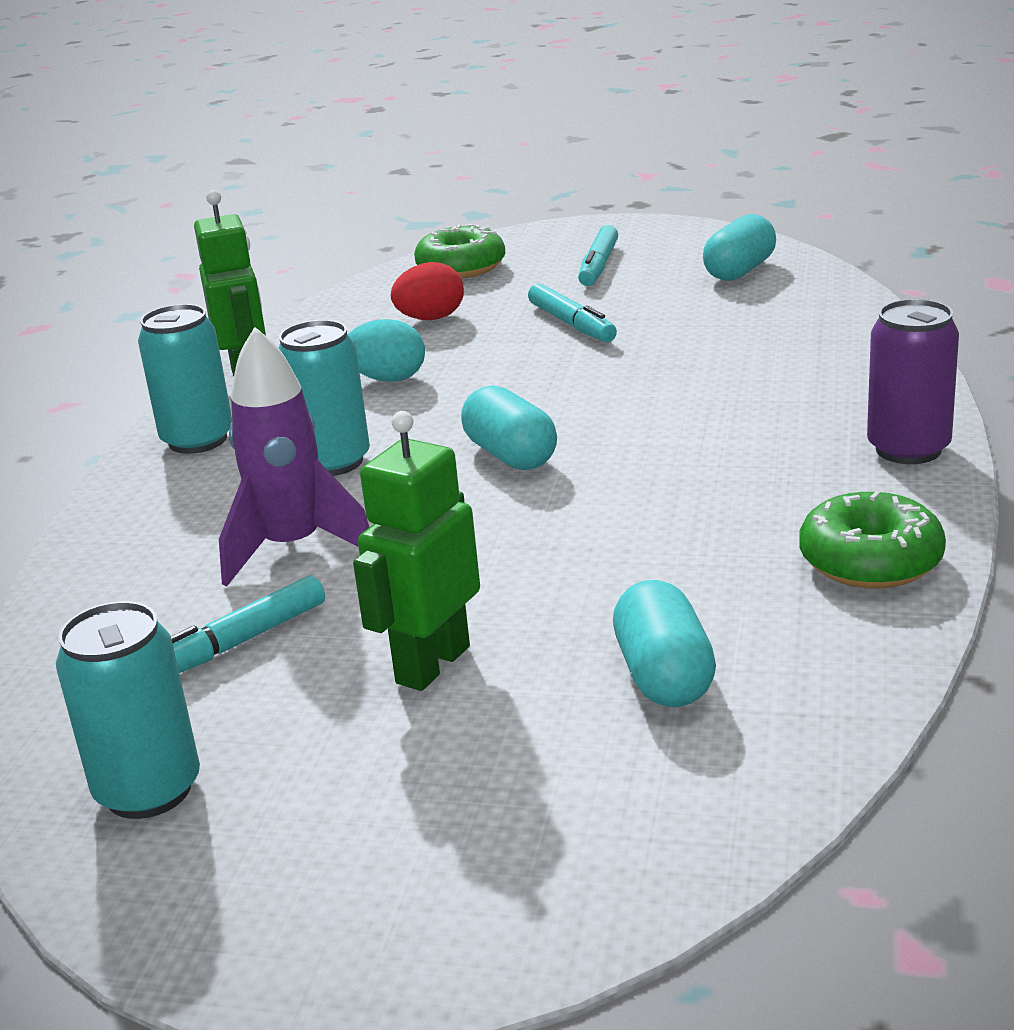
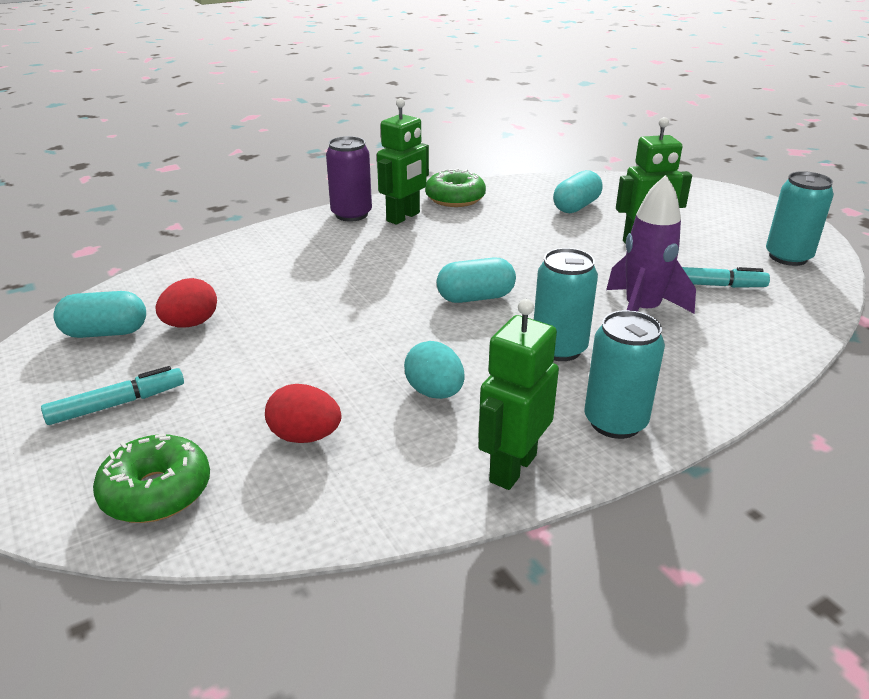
camera: 135 degrees left, 5 degrees up
turquoise capsule [461,385,557,470] -> turquoise capsule turned 60 degrees clockwise [437,258,516,303]
turquoise marker [528,284,617,342] -> none
none -> red egg [156,278,217,328]
none -> green robot [377,98,429,225]

